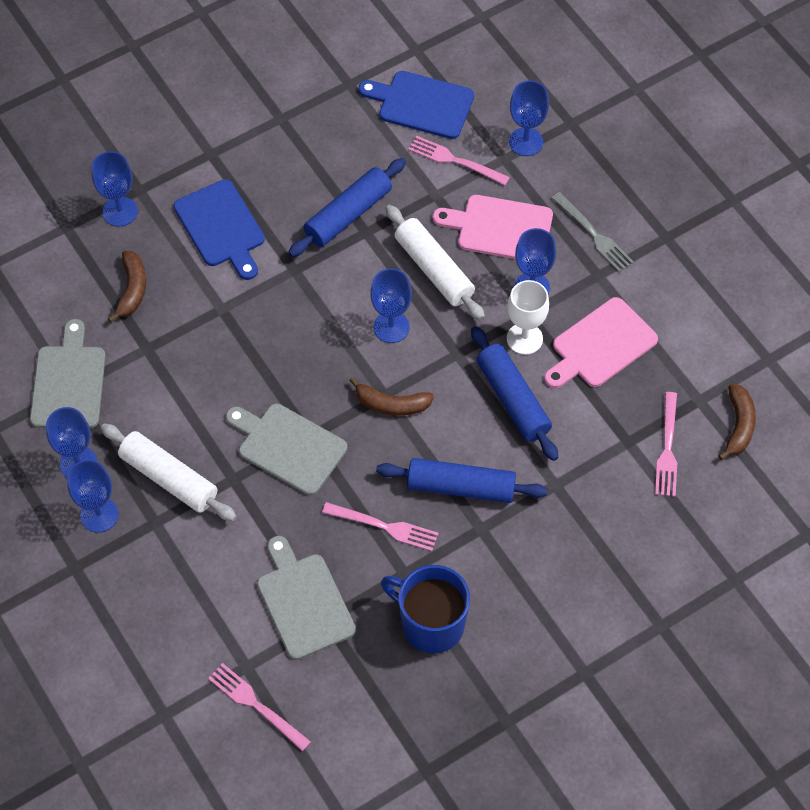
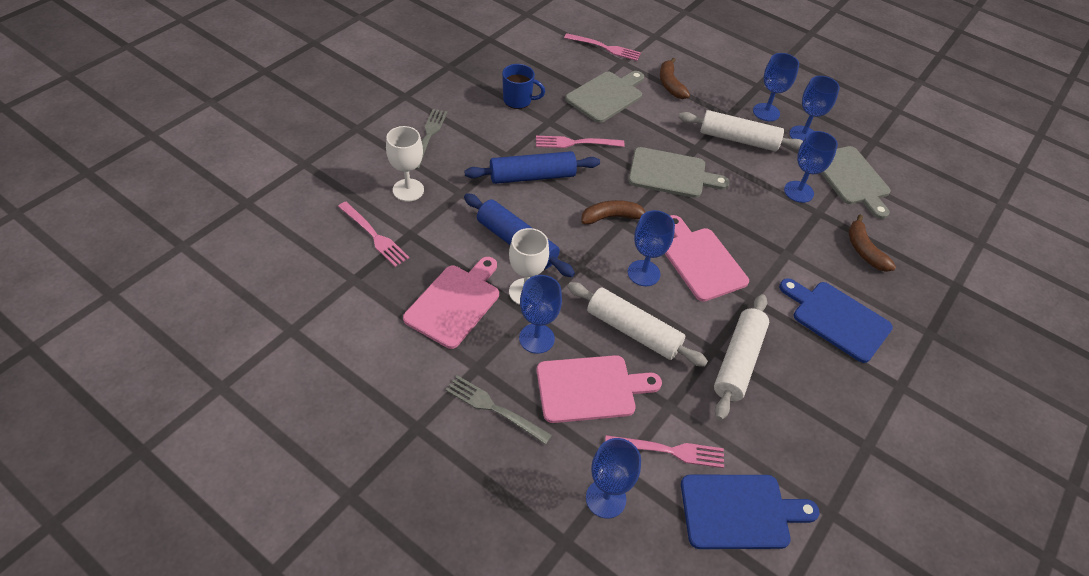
camera: 155 degrees right, 10 degrees down
blue goblet [92,151,138,227] -> blue goblet moved to [784,131,838,203]
grey cutting board [257,536,356,660] -> grey cutting board turned 90 degrees counterclockwise [565,71,644,123]
blue rolling pin [288,158,406,257] -> white rolling pin [714,294,769,420]
blue mug [381,565,470,653] -> blue mug [502,64,545,109], size x0.64
pink fork [655,392,677,497] -> pink fork turned 150 degrees clockwise [338,202,409,267]
brown banana [718,384,756,460] -> brown banana moved to [660,57,690,99]
none -> white goblet [386,126,424,202]
none -> grey fork [416,109,447,169]
none -> pink cutting board [665,215,749,302]

